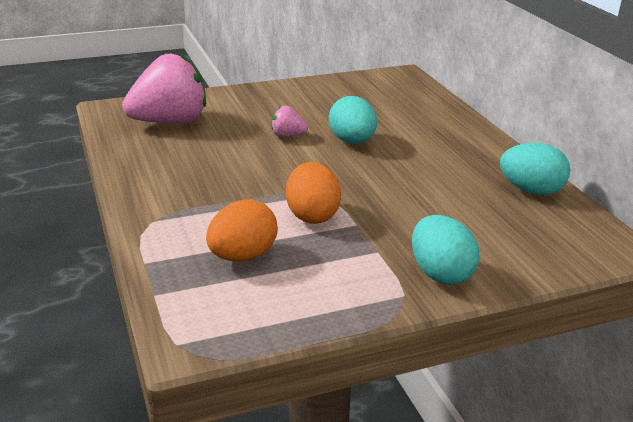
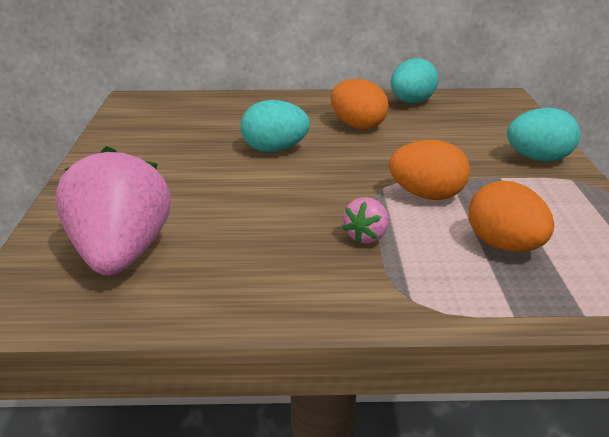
camera: 70 degrees left, 0 degrees up
pink strawberry [271,106,308,137] -> pink strawberry moved to [342,197,389,244]
none -> orange egg [330,79,389,130]

